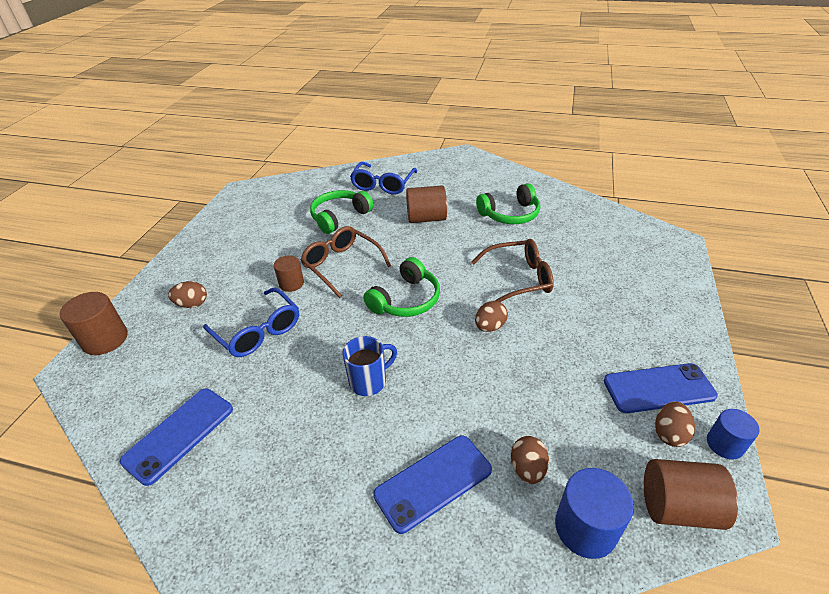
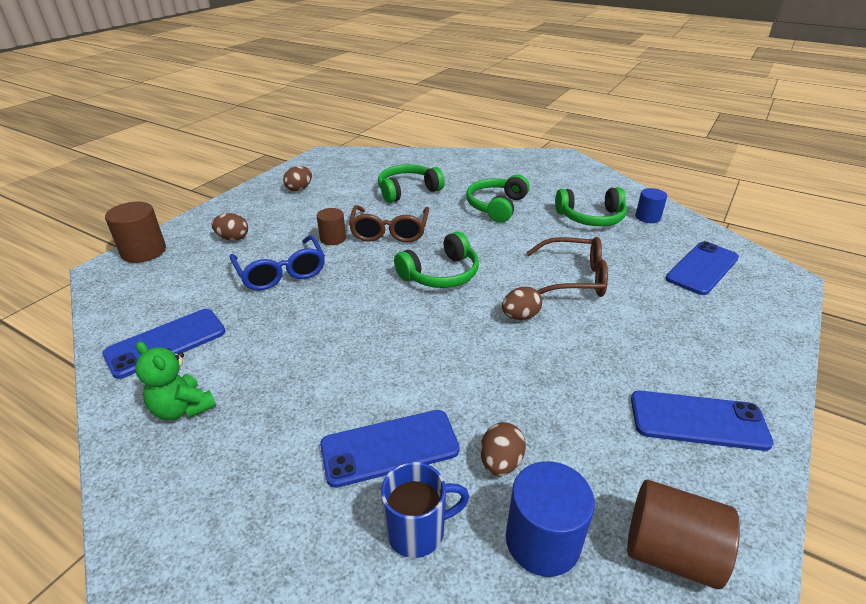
camera: 15 degrees right, 5 degrees down
brown glasses [301,226,391,298] -> brown glasses turned 150 degrees counterclockwise [349,205,429,242]
blue mug [343,336,397,396] -> blue mug moved to [381,462,469,558]
blue glasses [350,162,417,194] -> none
brown cylinder [406,185,447,223] -> green headphones [466,175,530,223]
brown egg [655,402,695,447] -> brown egg moved to [283,166,312,191]
blue cylinder [707,409,760,460] -> blue cylinder moved to [635,188,667,223]
none -> green teddy bear [135,341,216,420]
none -> blue phone [666,241,739,295]

